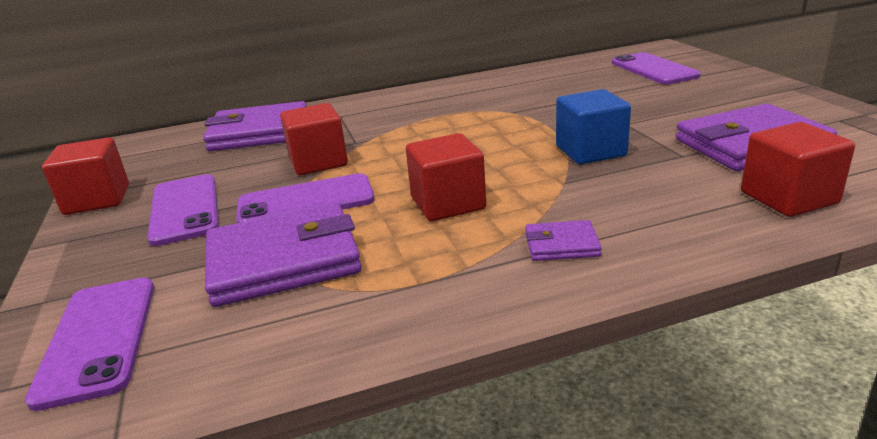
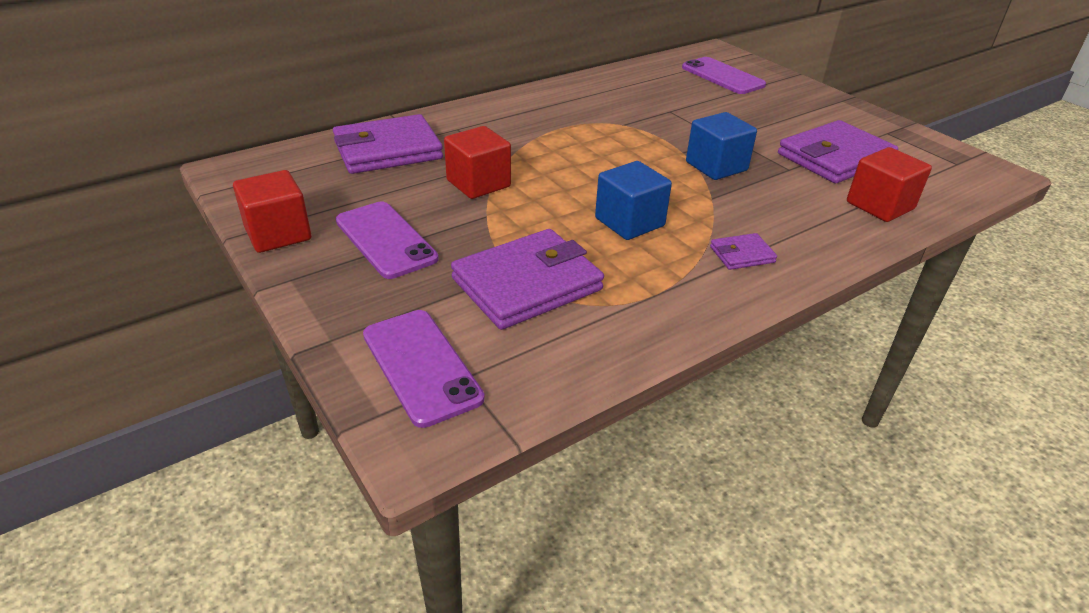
camera: 20 degrees left, 10 degrees up
purple phone [237,173,375,223] -> none
red cube [406,133,486,221] -> blue cube [595,161,672,240]

